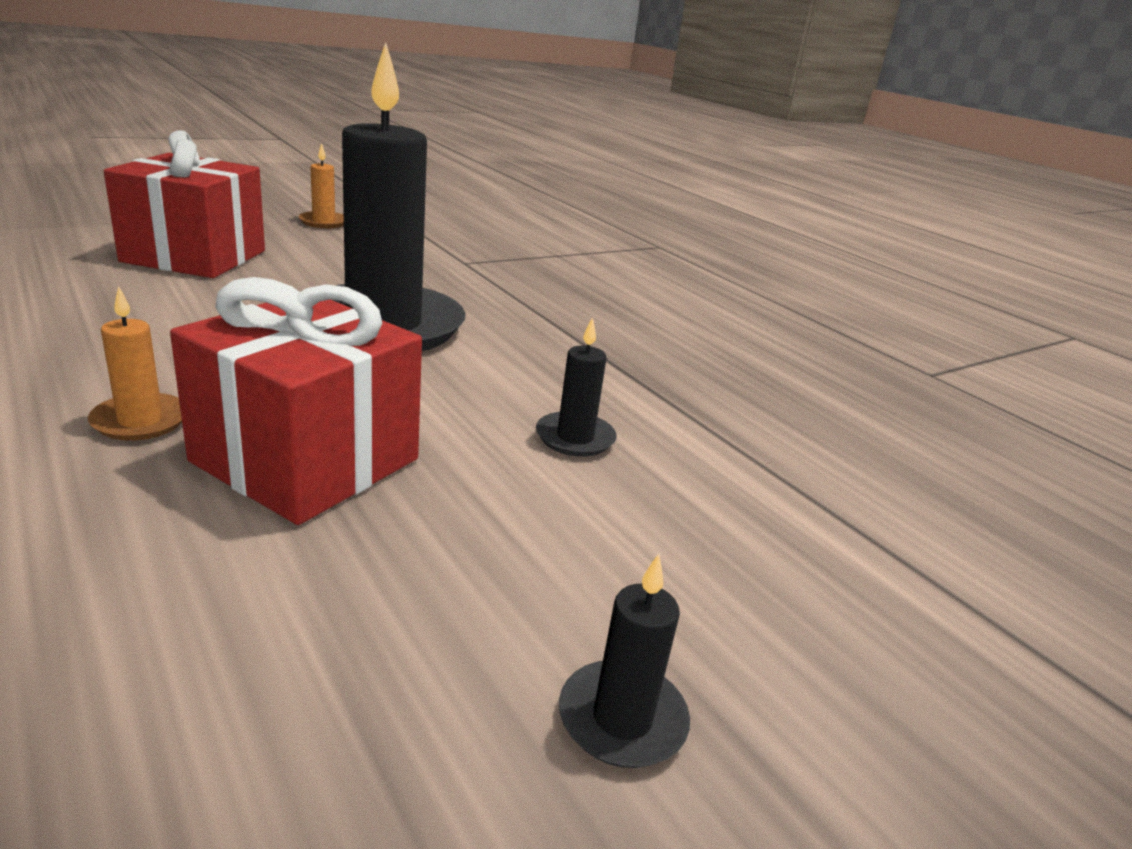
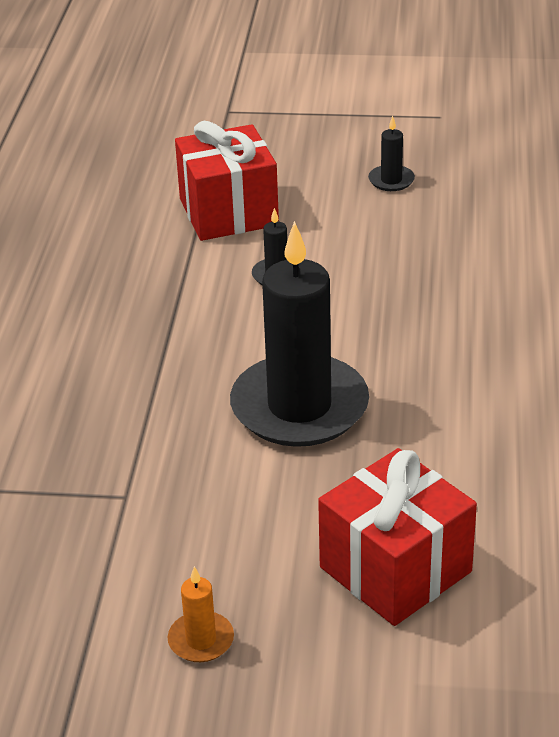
camera: 135 degrees left, 10 degrees up
orange candle [88,286,182,441] -> none
red gift [170,277,422,525] -> red gift moved to [175,121,279,241]

